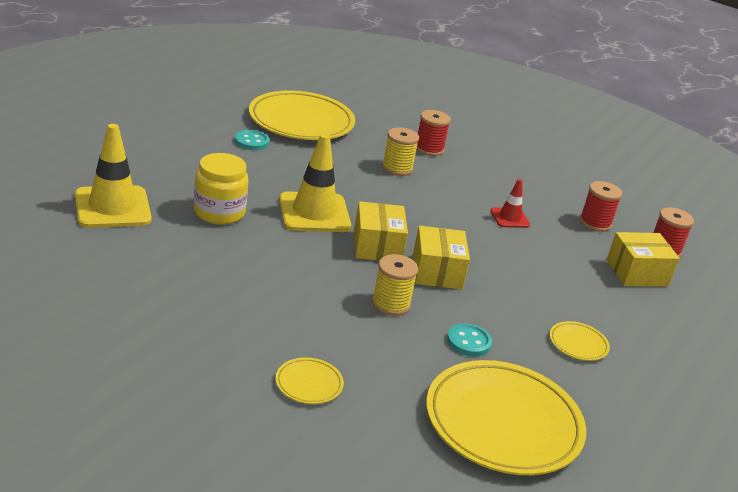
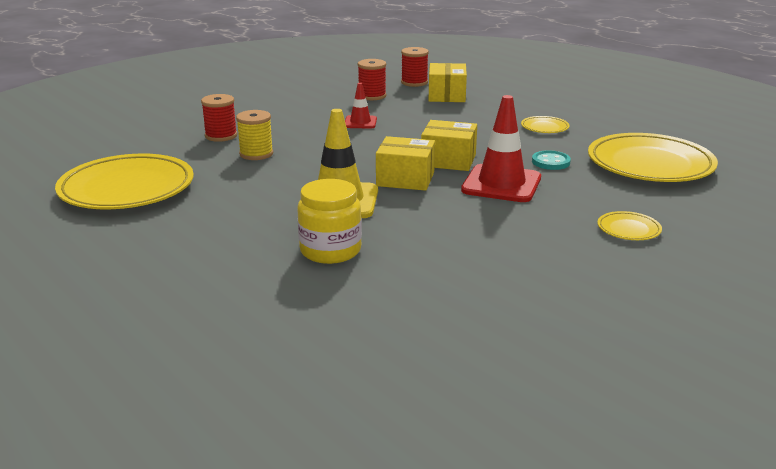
camera: 70 degrees left, 5 degrees down
yellow traffic cone [75,124,152,228] -> none
turquoise button [235,130,270,150] -> none
yellow spool [372,254,418,316] -> red traffic cone [461,95,541,202]

